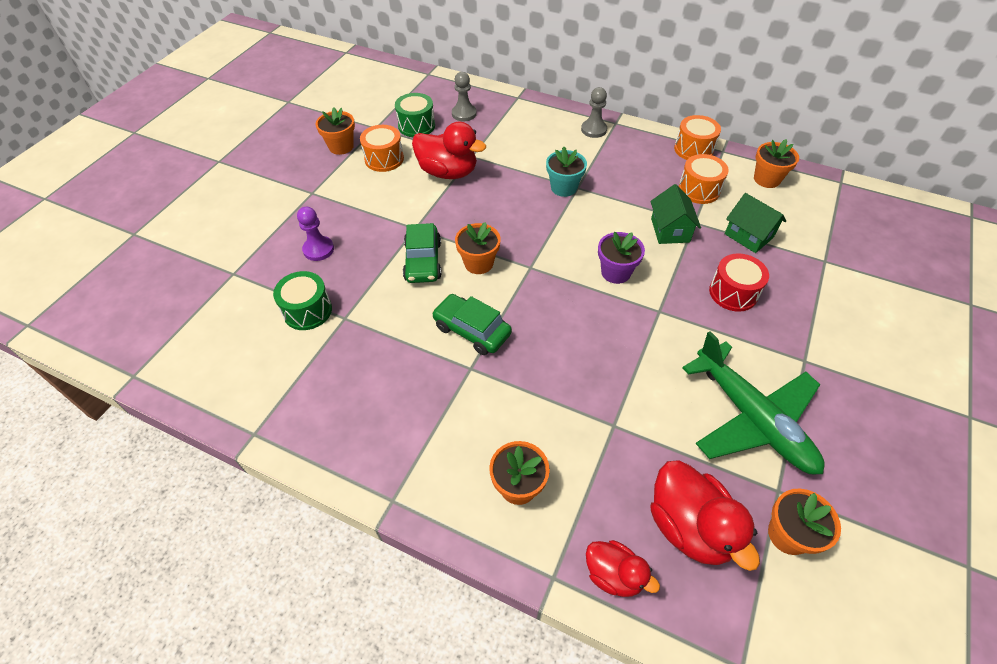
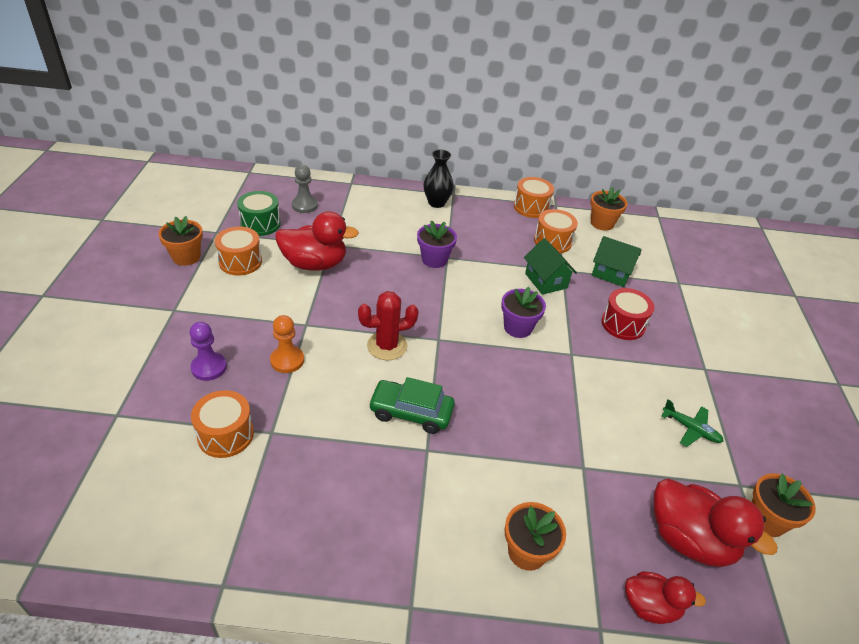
camera: 25 degrees left, 10 degrees down
green drum [273,271,332,330] -> orange drum [191,390,254,458]
green car [403,223,442,283] -> none
orange flower pot [455,222,501,274] -> red cactus [358,291,419,360]
turquoise flower pot [546,147,587,197] -> purple flower pot [417,220,457,268]
grey pawn [581,87,607,138] -> black vase [423,149,454,208]
green plane [682,331,824,475] -> green plane [661,400,724,447], size x0.43
none -> orange pawn [270,315,304,373]

